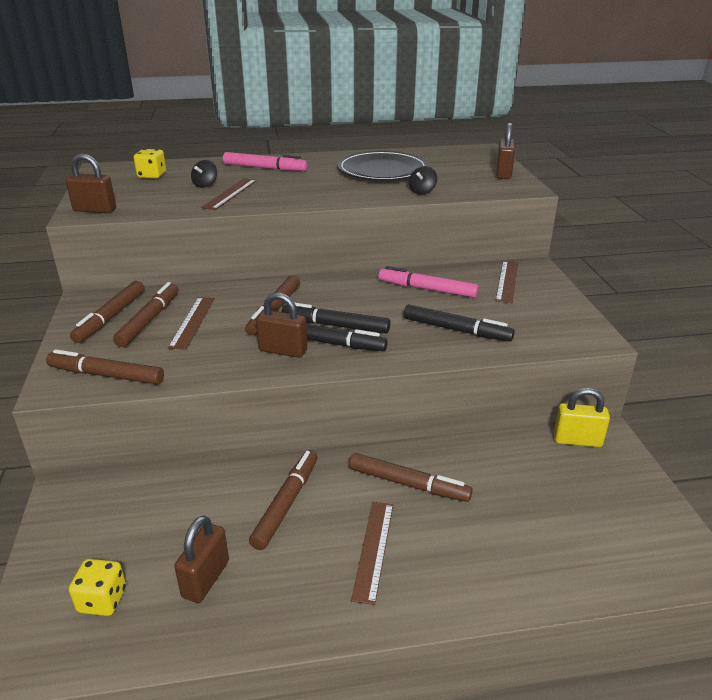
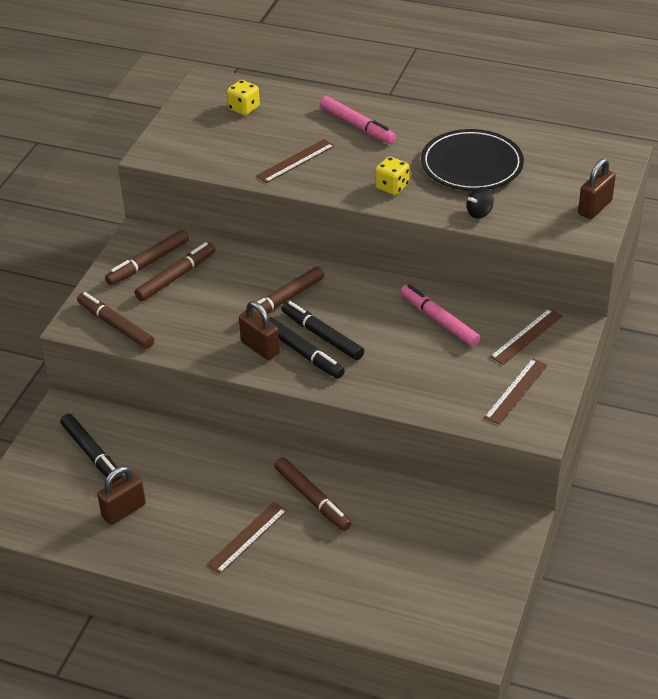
camera: 30 degrees right, 10 degrees up
brown padlock [66,153,116,213] -> none
yellow dice [69,559,126,616] -> yellow dice moved to [375,156,409,195]
brown ruler [168,297,215,350] -> brown ruler moved to [484,358,548,425]
black spinning top [191,160,217,188] -> none
brown marker [249,450,318,550] -> none
black marker [404,304,515,342] -> black marker moved to [60,414,123,483]
yellow padlock [554,388,610,447] -> none

